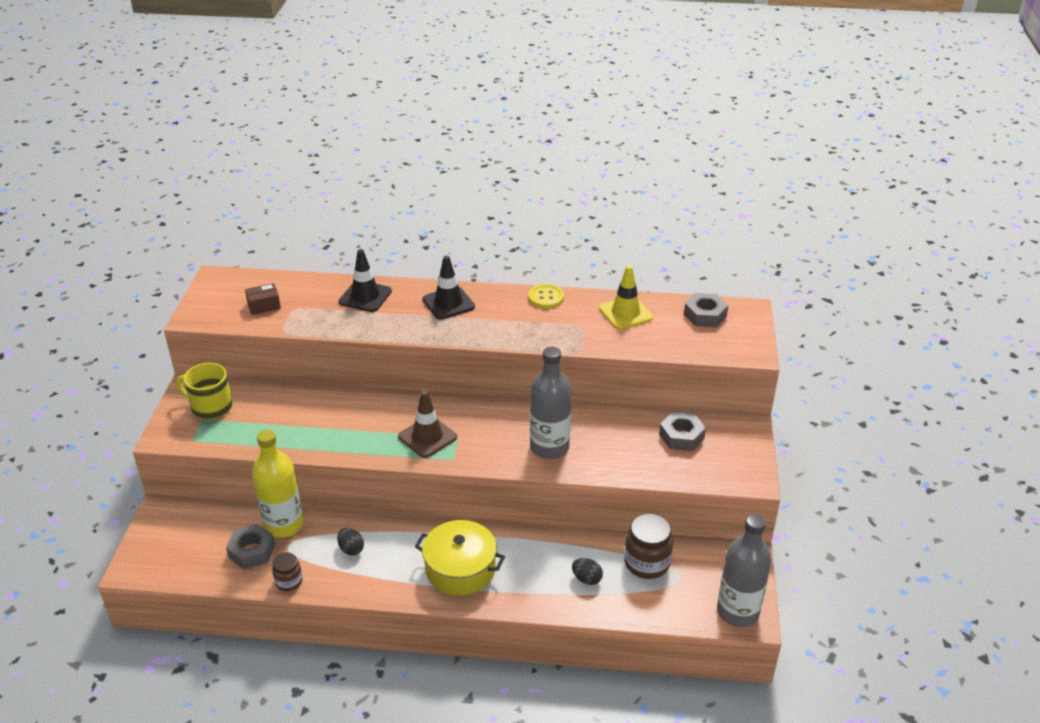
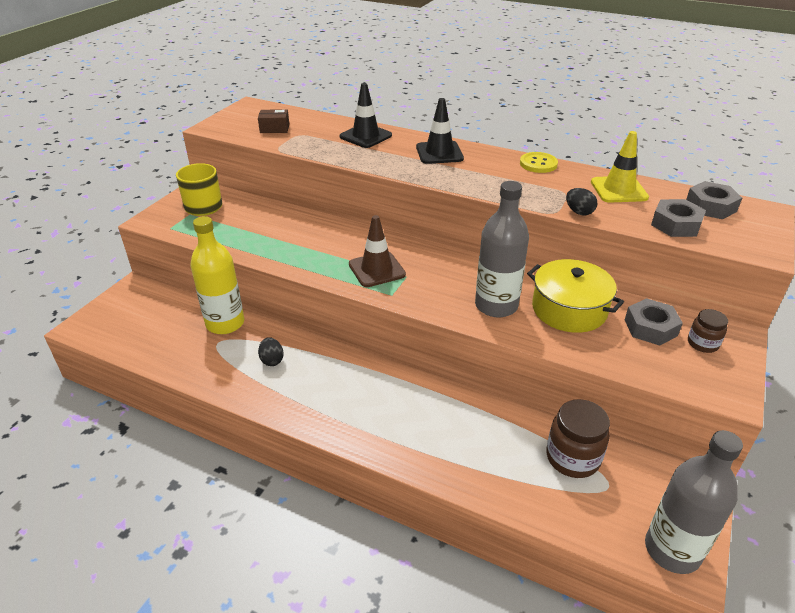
camera: 20 degrees right, 0 degrees up
grey nut [226,524,275,569] -> grey nut moved to [651,199,706,237]
brown jar [272,553,302,591] -> brown jar moved to [688,309,728,353]
yellow pot [415,520,505,596] -> yellow pot moved to [527,259,624,333]
black egg [572,558,603,585] -> black egg moved to [566,188,597,215]

